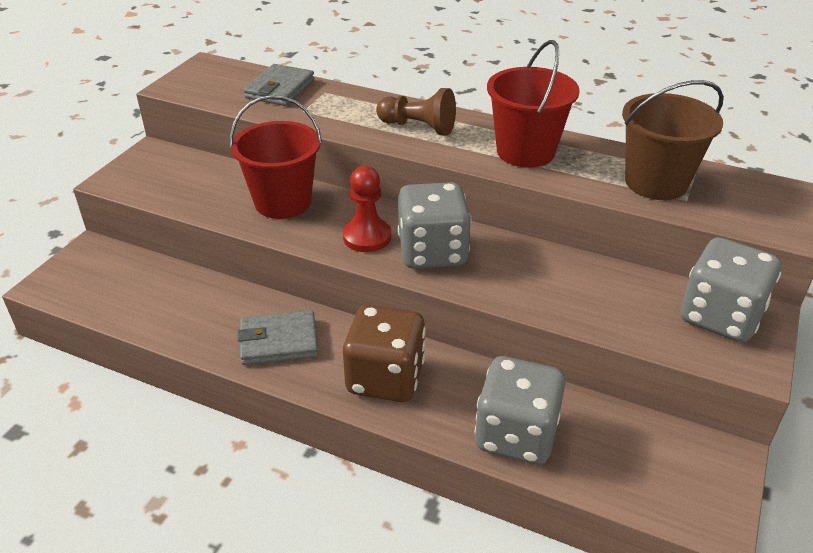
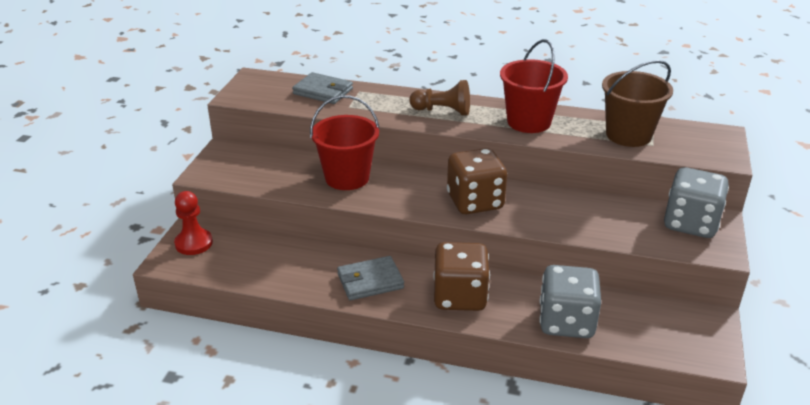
camera: 10 degrees left, 5 degrees down
grey wallet [244,64,314,106] -> grey wallet turned 75 degrees counterclockwise [292,72,353,104]
red pawn [343,166,391,252] -> red pawn moved to [174,191,213,255]
grey dice [397,182,472,269] -> brown dice [447,148,507,214]

